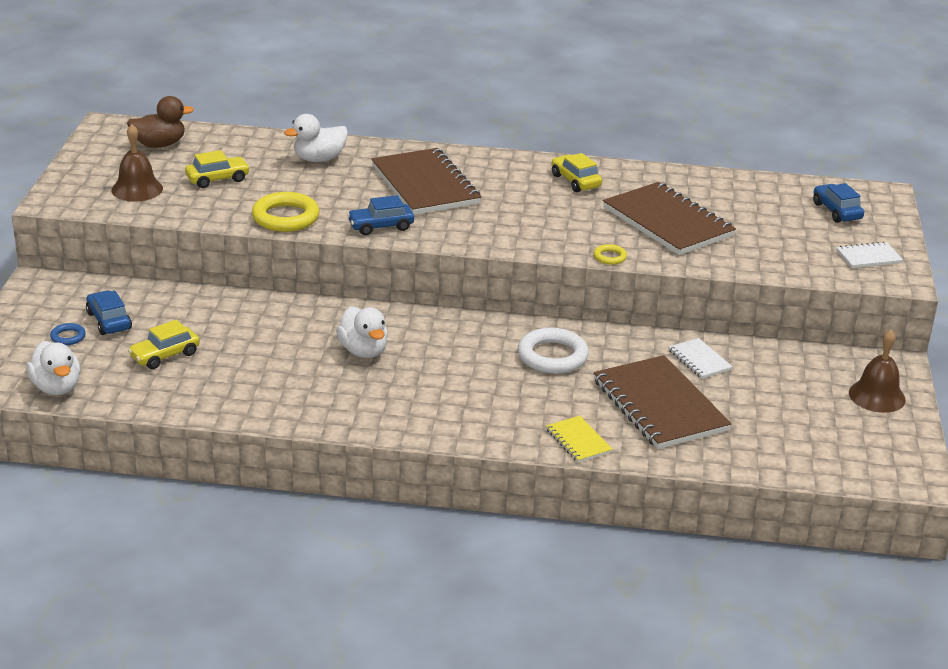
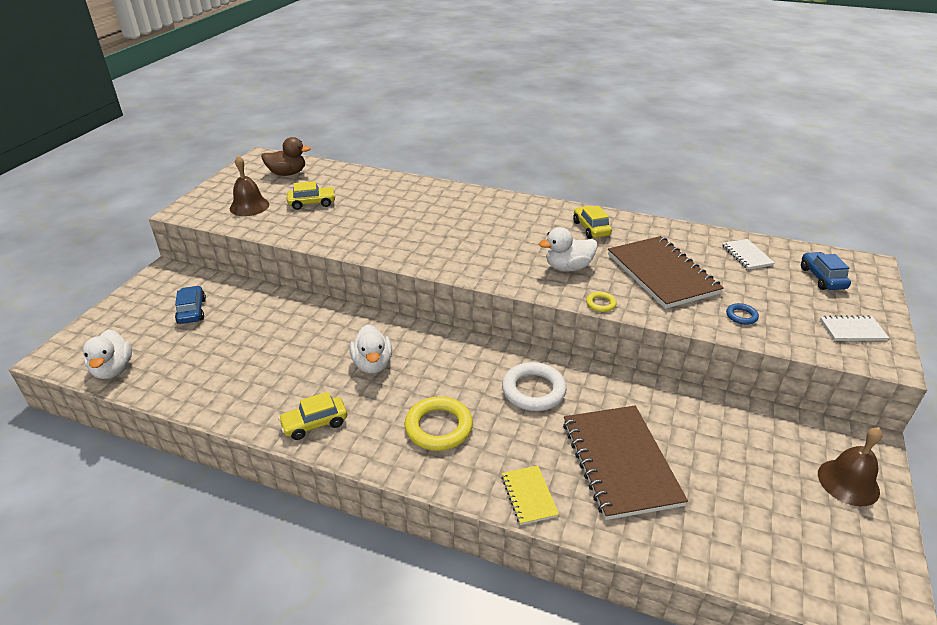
camera: 15 degrees right, 5 degrees up
blue ring [50,323,86,345] -> blue ring moved to [726,303,759,325]
yellow car [128,320,200,369] -> yellow car moved to [278,392,347,440]
yellow ring [252,192,320,232] -> yellow ring moved to [405,396,473,451]
white duck [284,114,348,162] -> white duck moved to [539,227,598,272]
blue car [347,195,414,235] -> none
brown notebook [371,148,481,215] -> none
white notebook [669,338,733,379] -> white notebook moved to [722,239,775,270]

